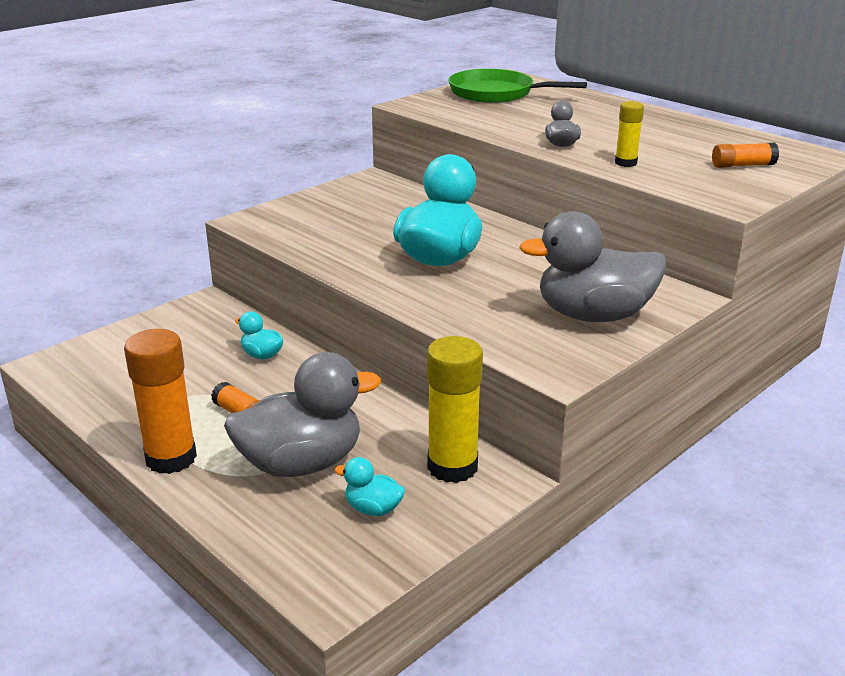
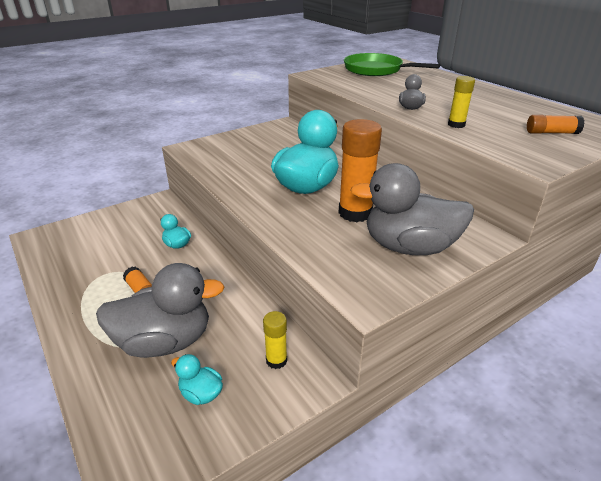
camera: 10 degrees right, 5 degrees up
orange glue stick [124,329,197,474] -> orange glue stick moved to [339,119,382,222]
yellow glue stick [427,336,483,483] -> yellow glue stick [263,311,287,369], size x0.53

